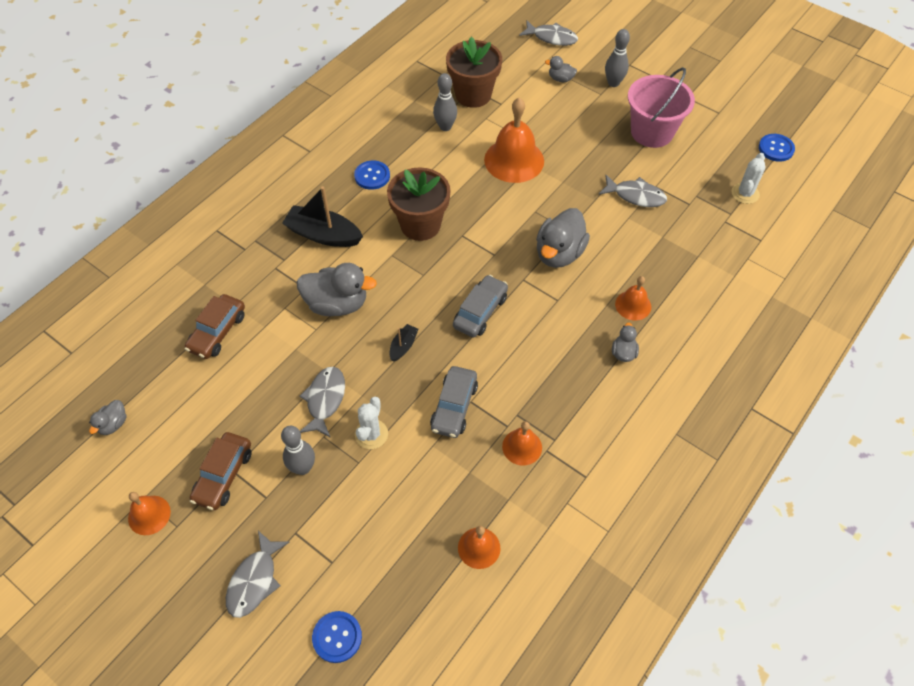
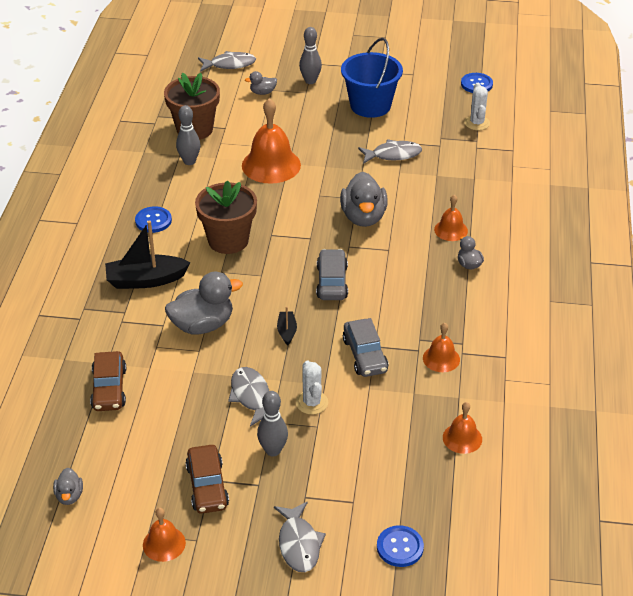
camera: 30 degrees left, 15 degrees down
pink bucket [628,67,695,148] -> blue bucket [341,38,403,118]

